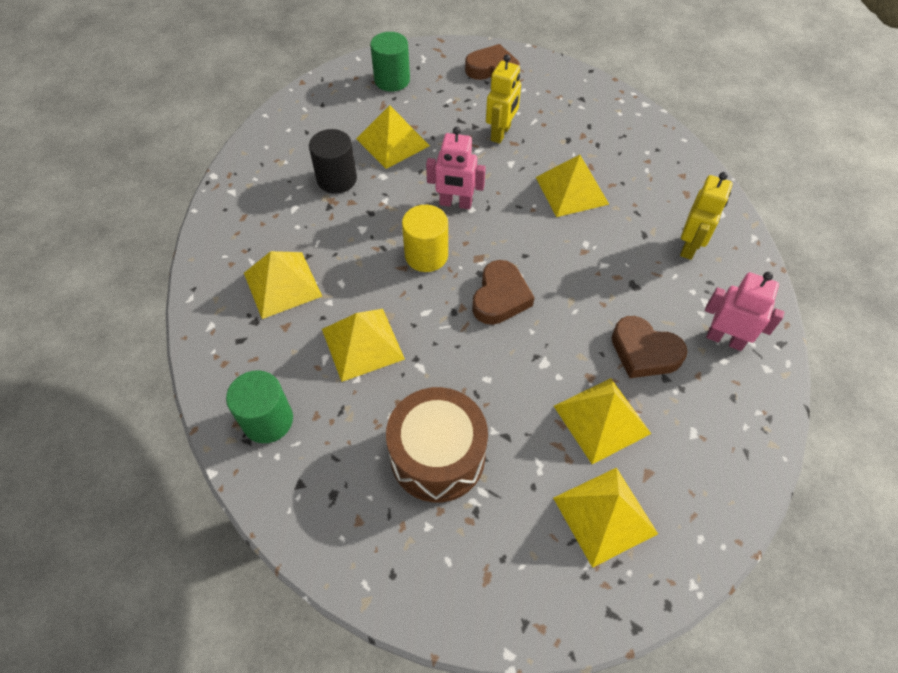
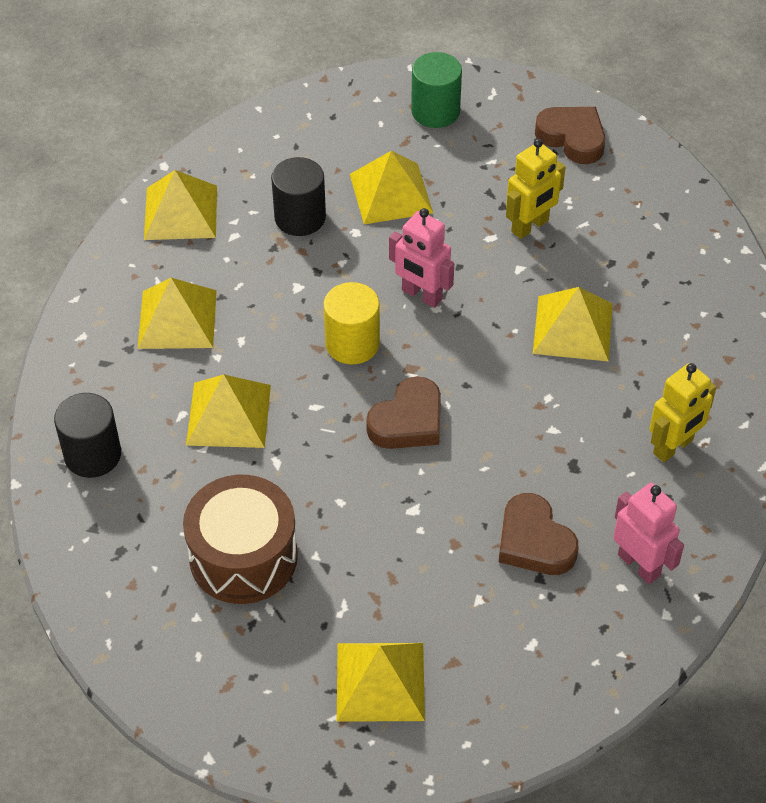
camera: 25 degrees right, 5 degrees down
green cylinder [226,370,293,443] -> black cylinder [54,393,121,478]
yellow pyramid [554,378,651,464] -> yellow pyramid moved to [144,170,217,240]

